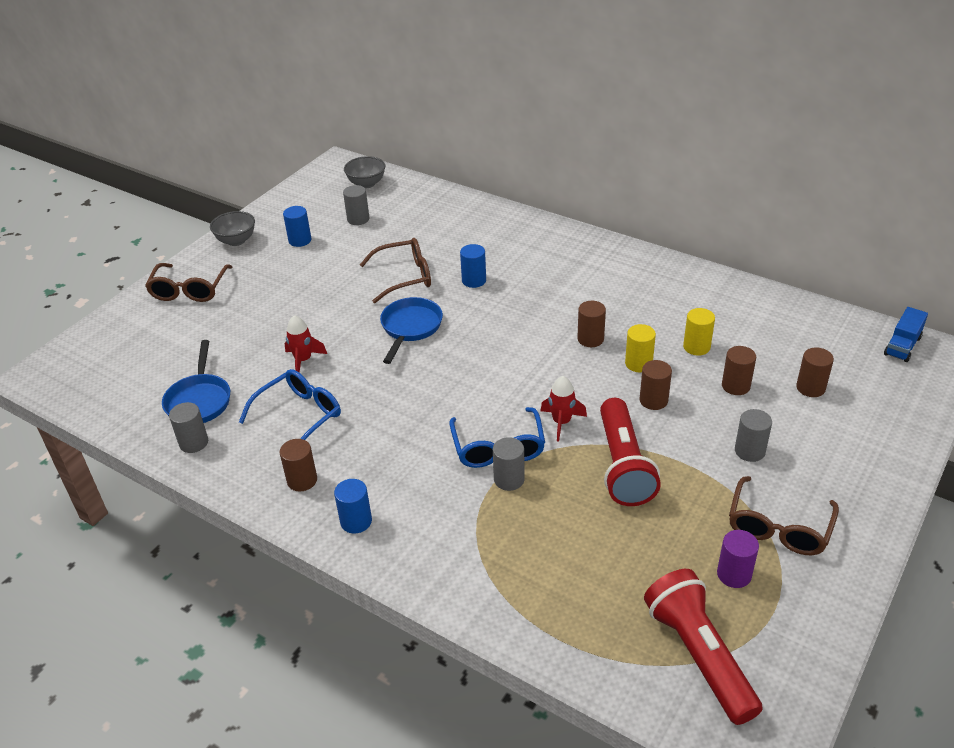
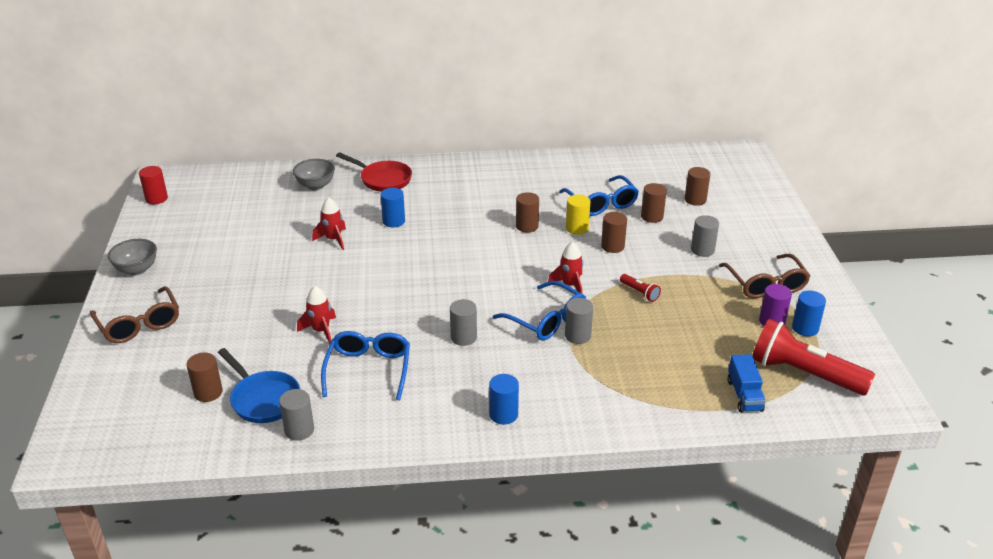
camera: 40 degrees left, 5 degrees down
brown cylinder [280,439,317,491] -> brown cylinder moved to [186,352,223,402]
blue cylinder [283,206,311,247] -> blue cylinder moved to [792,290,826,336]
grey cylinder [343,185,369,225] -> grey cylinder moved to [450,299,477,346]
grey bowl [344,156,386,188] -> grey bowl moved to [293,159,335,190]
brown glasses [360,238,431,303] -> red rocket [312,197,346,250]
blue pan [380,297,443,364] -> none
red flashlight [600,398,661,506] -> red flashlight [620,274,661,302], size x0.43
yellow cylinder [683,308,715,356] -> blue glasses [559,175,639,216]
blue truck [884,307,928,362] -> blue truck moved to [727,354,766,413]
none -> red cylinder [139,166,168,204]
none -> red pan [336,152,412,192]

